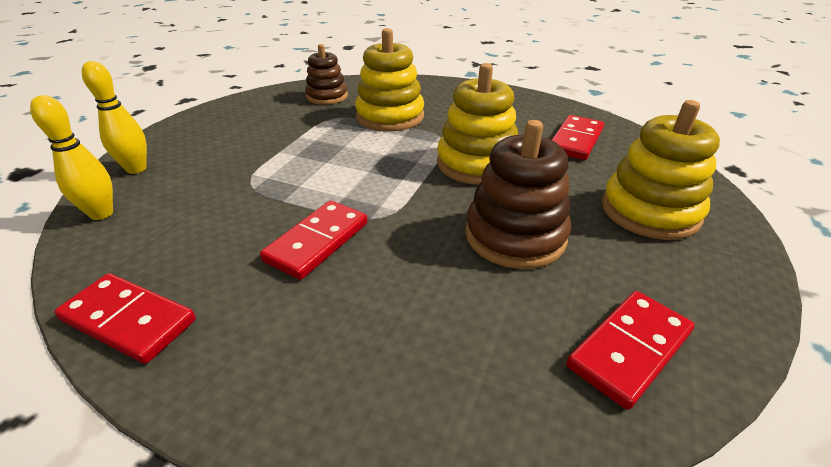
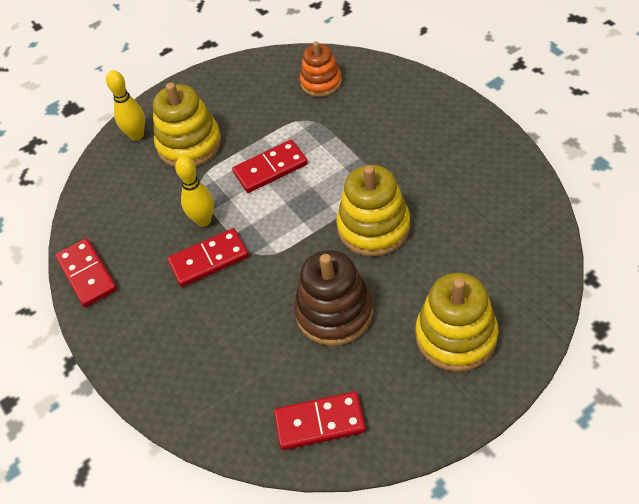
camera: 40 degrees right, 15 degrees up
yellow bowling pin [30,95,113,220] -> yellow bowling pin moved to [175,156,214,227]
brown stacking toy [305,44,348,105] -> orange stacking toy [300,41,342,97]
yellow stacking toy [355,28,424,131] -> yellow stacking toy moved to [153,82,222,167]
red domino [552,115,604,160] -> red domino moved to [232,140,308,193]

